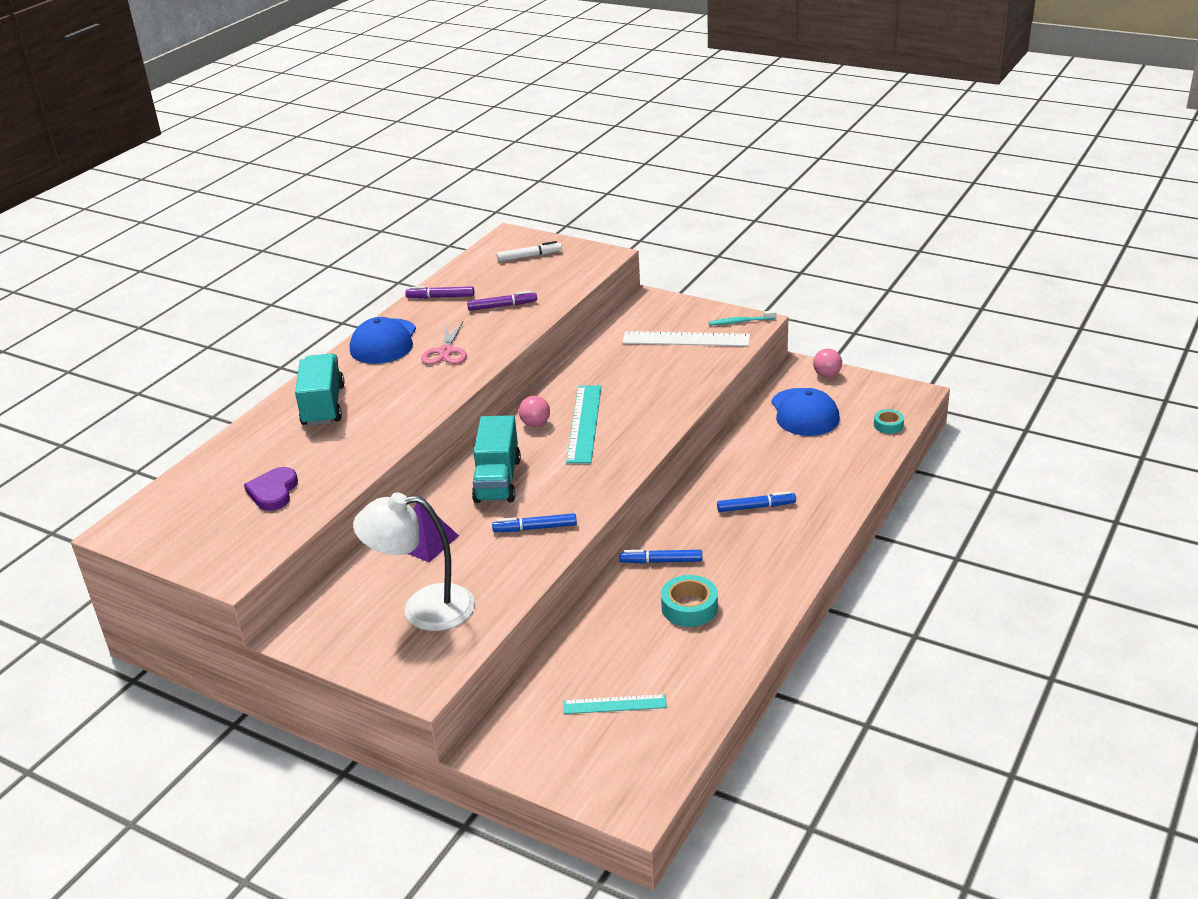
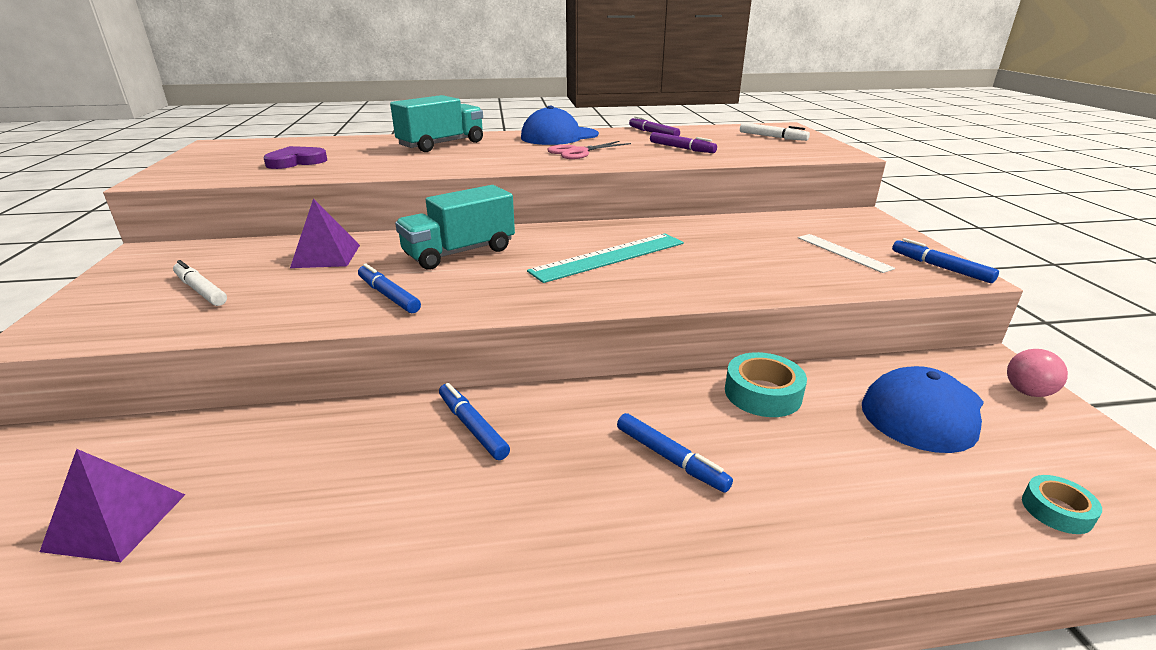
camera: 50 degrees right, 5 degrees down
white lamp [353,493,475,631] -> white marker [173,260,227,306]
pink ball [519,396,550,427] -> none
turquoise ruler [563,694,667,714] -> purple pyramid [40,449,185,562]
white ruler [622,331,750,346] -> white ruler [798,234,895,273], size x0.60
turquoise tape [661,575,718,627] -> turquoise tape moved to [725,352,807,417]
turquoise toothbrush [709,310,777,325] -> blue marker [892,238,999,283]

